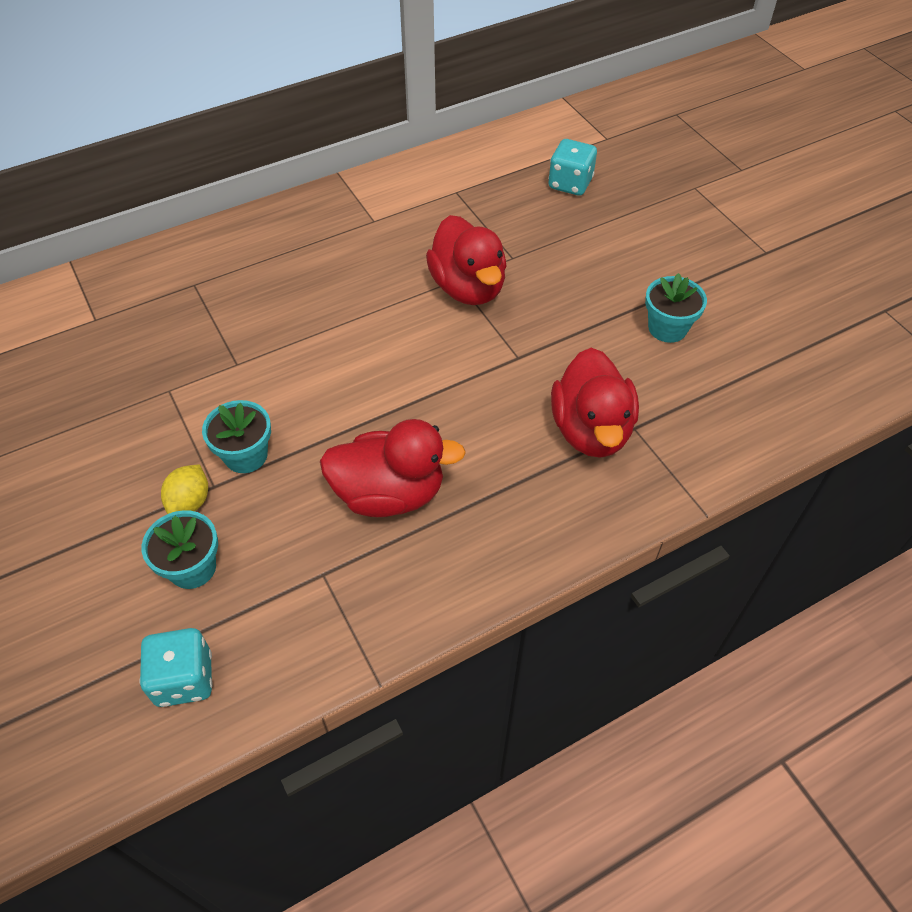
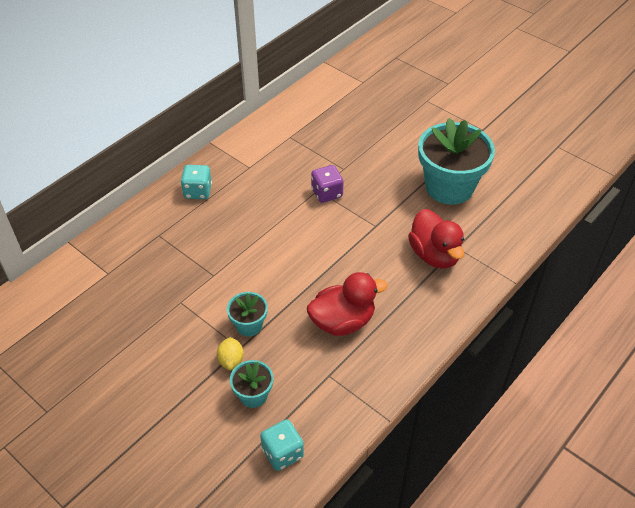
camera: 20 degrees left, 5 degrees down
red duck [426,215,507,305] -> purple dice [311,165,344,203]
turquoise dice [548,139,597,196] -> turquoise dice moved to [181,165,212,199]
turquoise flower pot [645,273,707,343] -> turquoise flower pot [418,118,495,205], size x2.10

